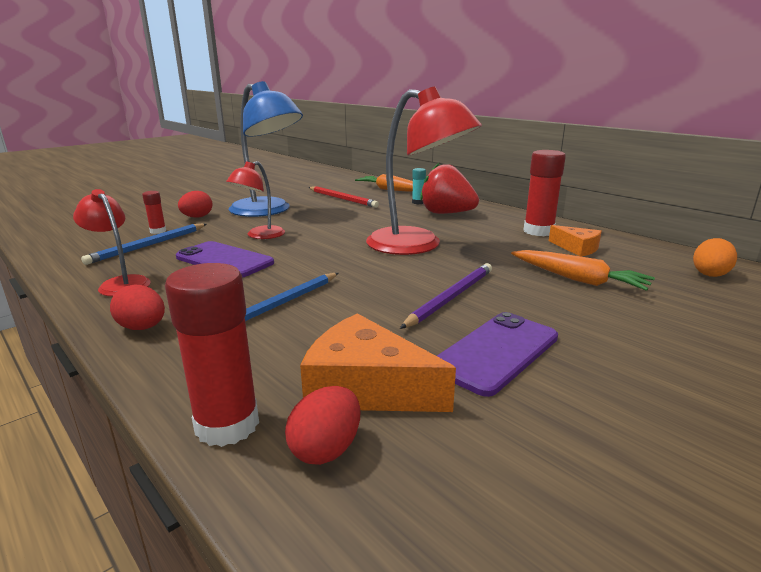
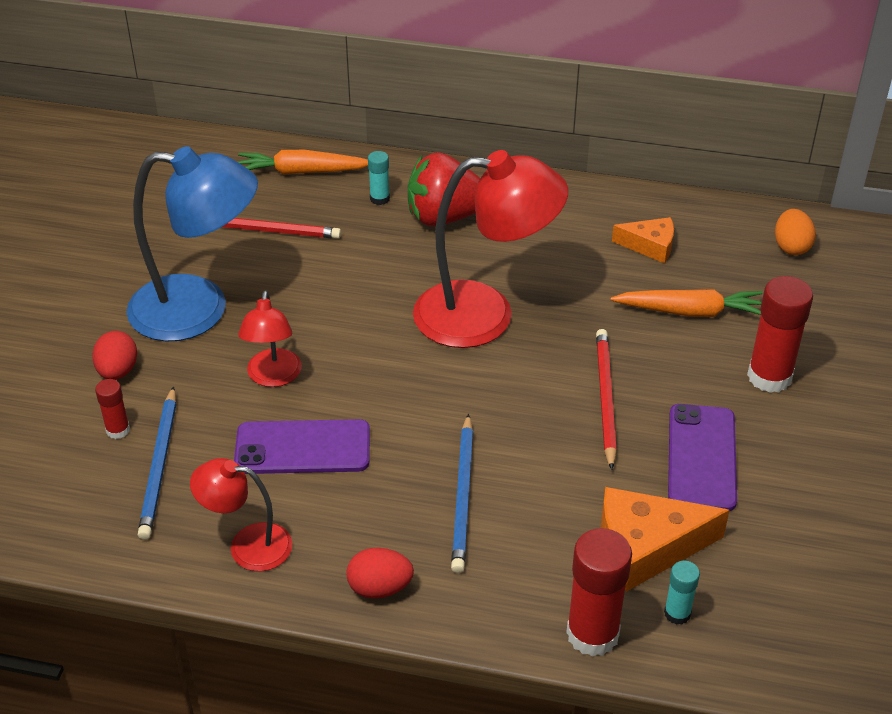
camera: 35 degrees left, 20 degrees up
red egg [285,386,360,465] -> turquoise glue stick [664,561,700,625]
purple pencil [400,263,492,329] -> red pencil [596,329,617,470]
red glue stick [524,150,566,236] -> red glue stick moved to [747,276,813,393]

